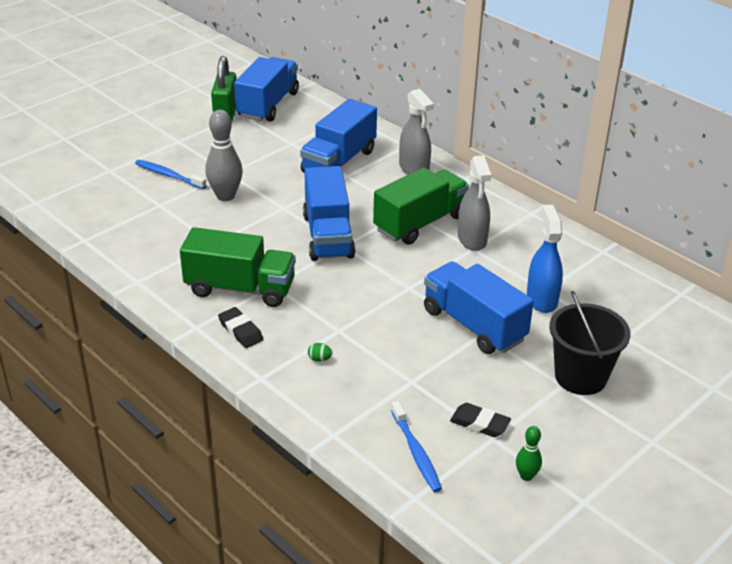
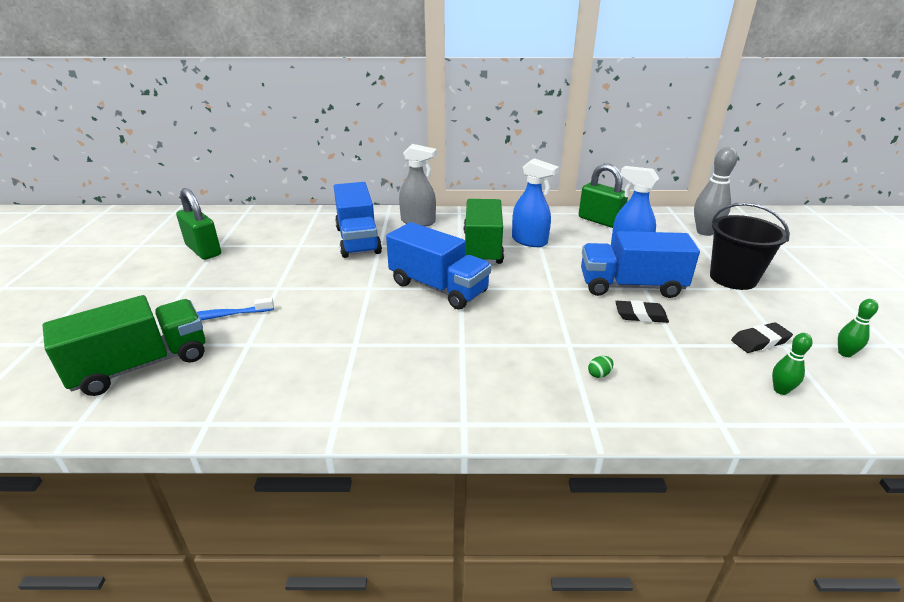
camera: 45 degrees left, 5 degrees down
green truck [180,227,296,307] -> green truck moved to [42,295,205,396]
grey bowling pin [205,110,243,201] -> grey bowling pin moved to [694,147,738,236]
black eraser [218,307,263,348] -> black eraser moved to [615,300,669,323]
blue truck [234,57,299,122] -> none
blue toothbrush [391,401,442,492] -> green bowling pin [772,333,813,395]
grey spray bottle [458,155,491,251] -> blue spray bottle [512,158,559,247]
none -> green padlock [579,164,628,228]

